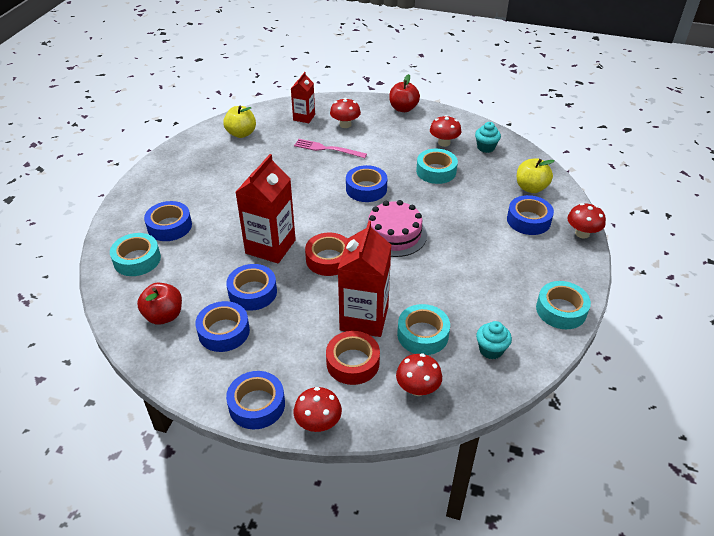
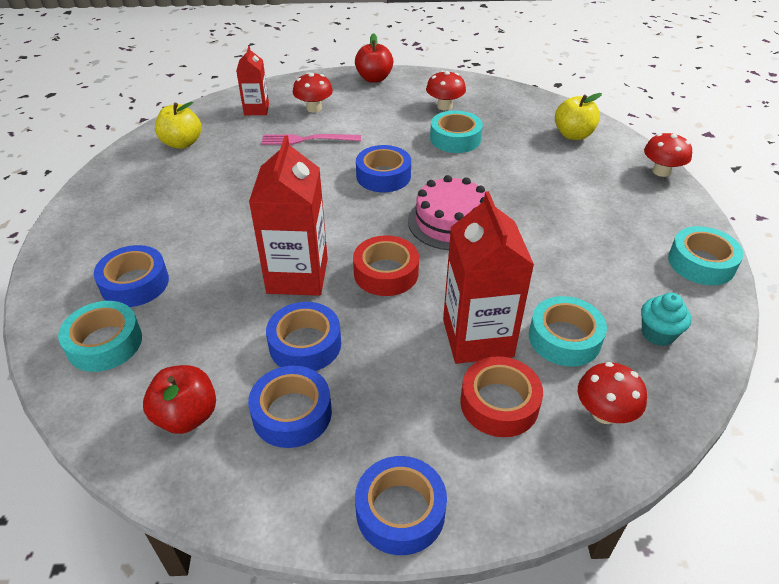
camera: 20 degrees left, 0 degrees up
red mushroom [294,387,342,432] -> none
turquoise cupcake [475,122,501,153] -> none
blue tape [507,195,554,235] -> none

